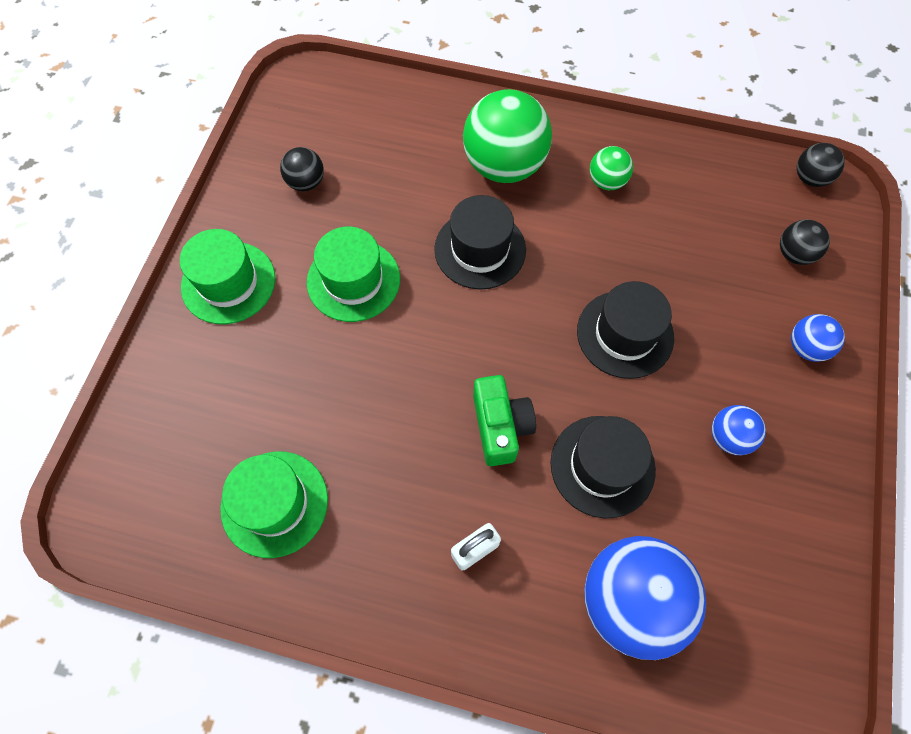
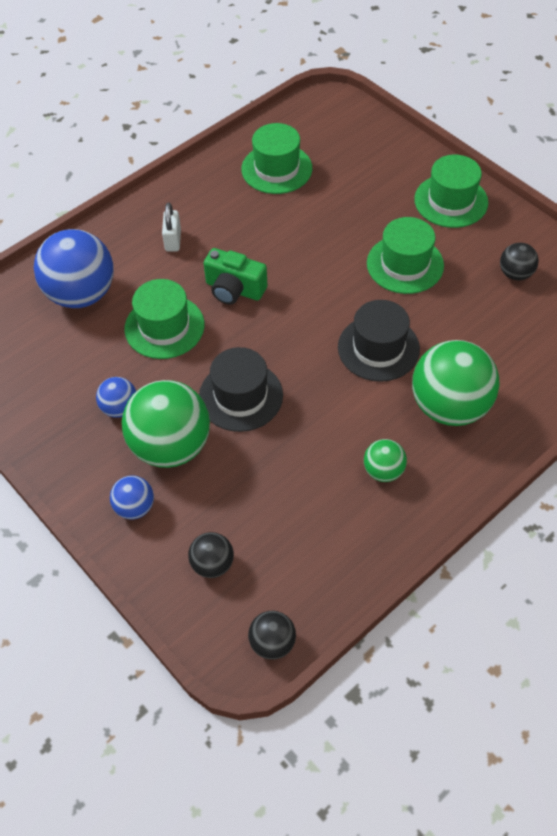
camera: 125 degrees right, 10 degrees down
black hat [551,416,656,518] -> green hat [124,279,205,359]
none -> green ball [122,380,210,468]

